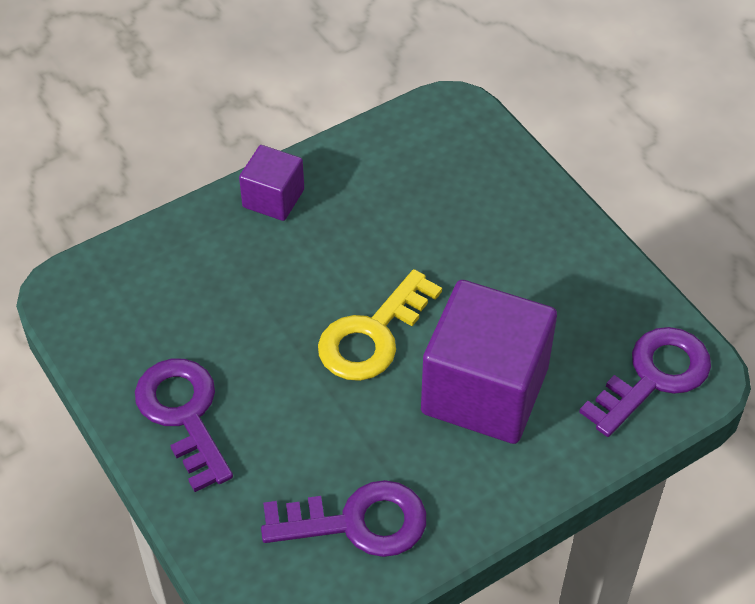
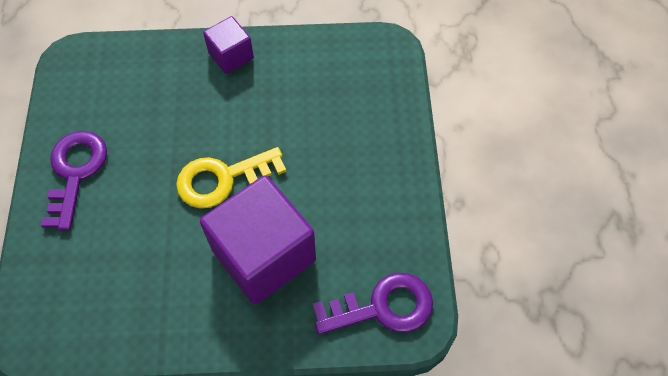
camera: 30 degrees right, 10 degrees up
purple key [261,480,426,557] -> none

